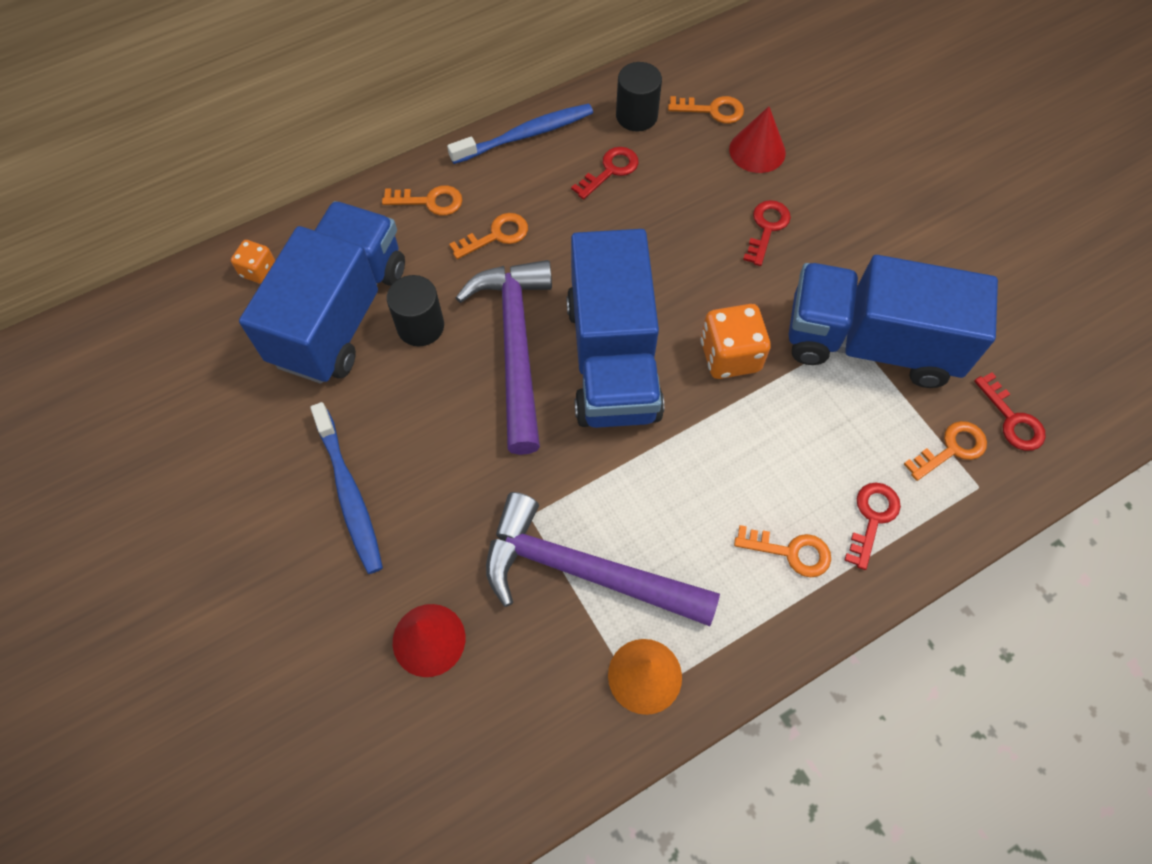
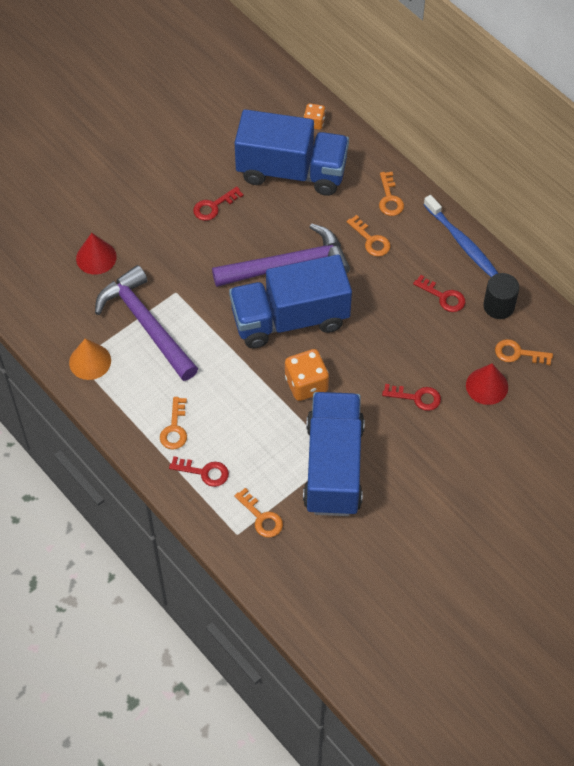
camera: 80 degrees right, 5 degrees down
blue toothbrush [310,402,383,574] -> none
black cylinder [387,275,444,346] -> none
purple hammer [486,492,720,626] -> purple hammer turned 45 degrees counterclockwise [95,265,198,381]
orange key [668,96,744,124] -> orange key turned 105 degrees clockwise [495,339,553,365]
red key [974,372,1046,451] -> red key moved to [193,186,244,221]

